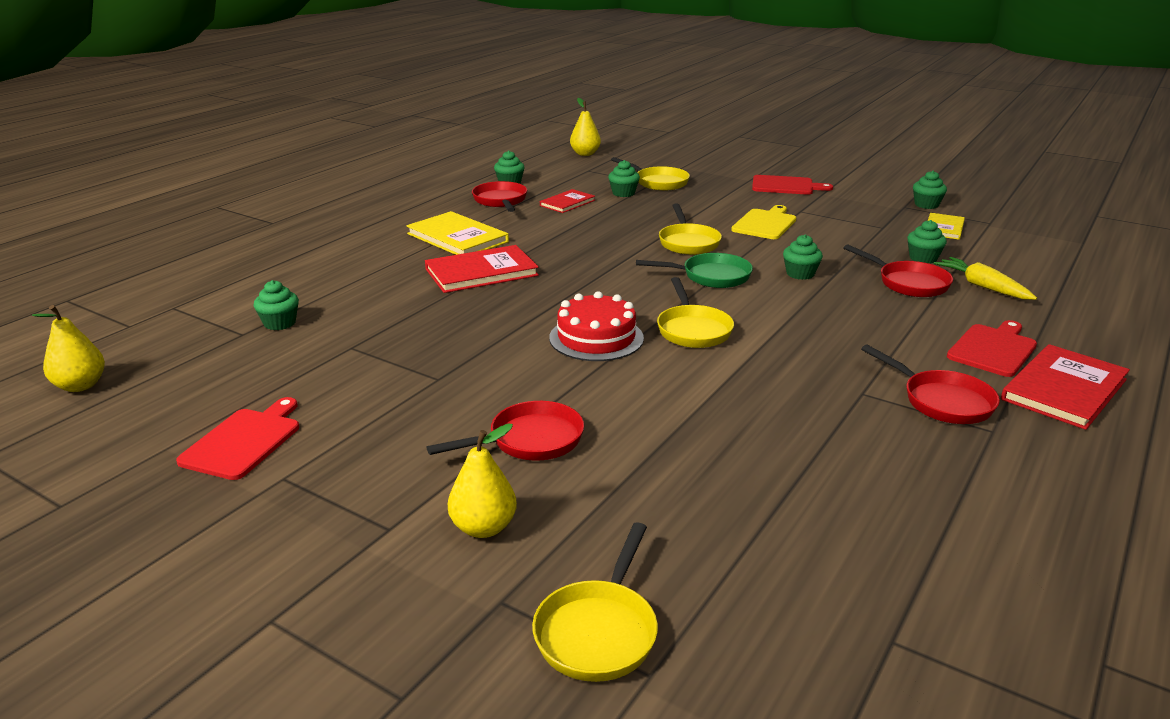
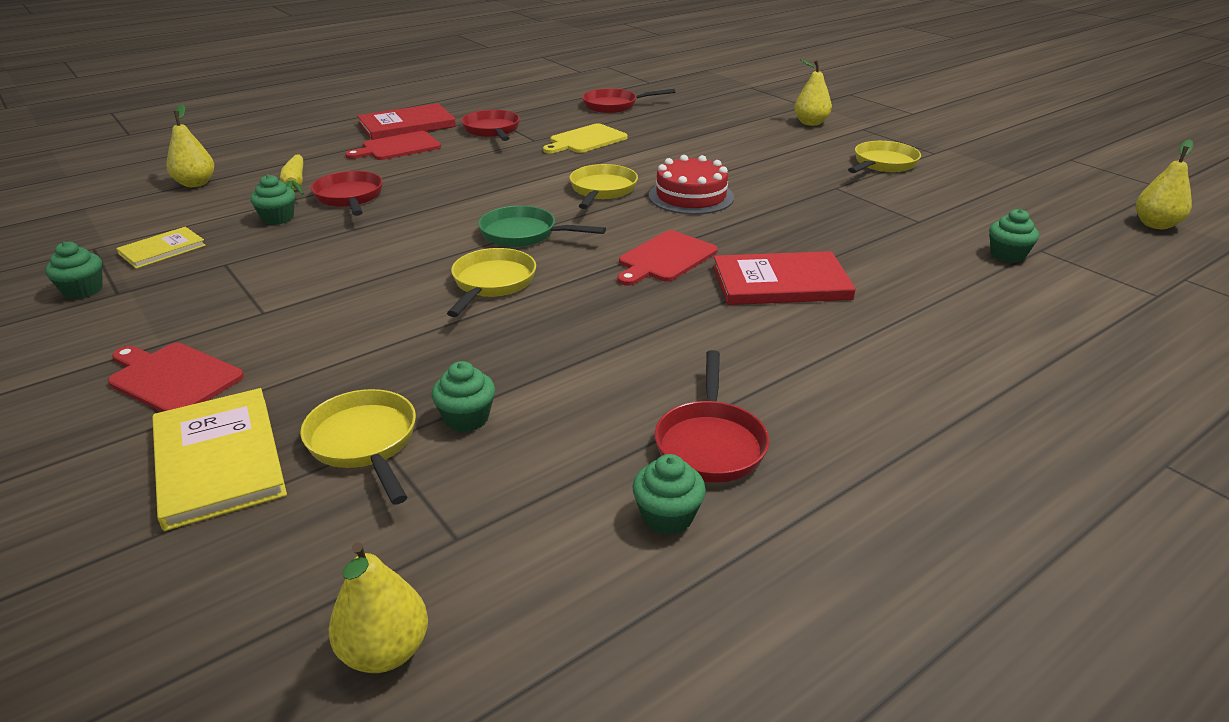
camera: 160 degrees left, 5 degrees up
red cutting board [176,397,299,480] -> red cutting board moved to [617,230,718,286]
yellow book [406,211,509,255] -> yellow book moved to [152,388,287,531]
red pan [426,401,584,461] -> red pan moved to [582,88,675,113]
yellow pan [532,522,658,682] -> yellow pan moved to [848,141,921,173]
red book [540,189,595,213] -> none
yellow cutting board [731,205,796,239] -> yellow cutting board moved to [543,123,627,153]
green cupcake [783,234,823,280] -> none
none -> yellow pear [166,104,214,187]

